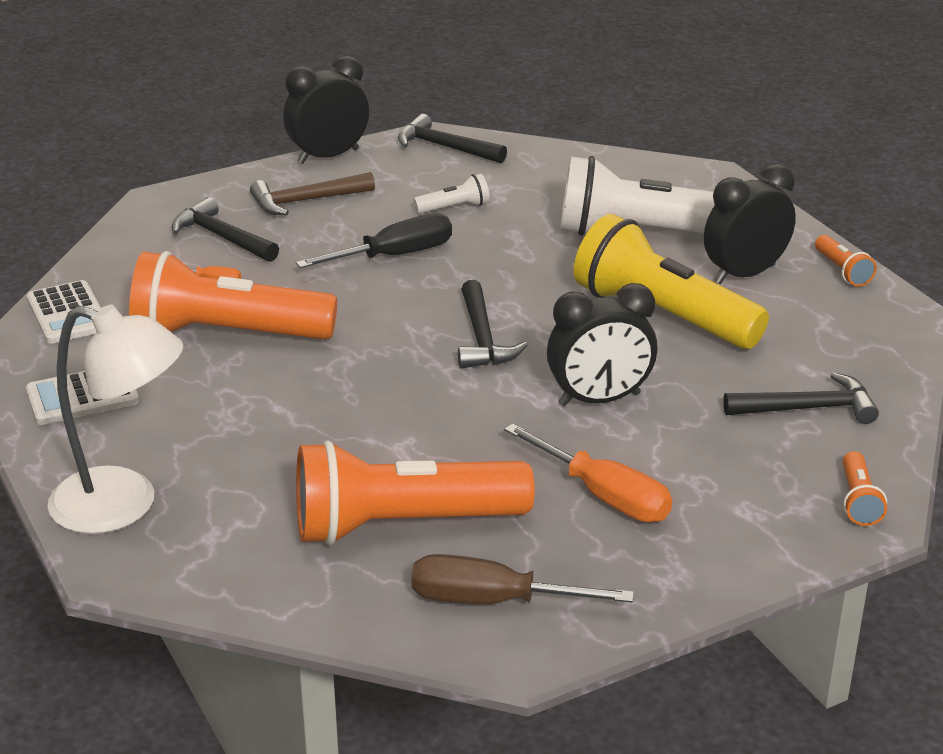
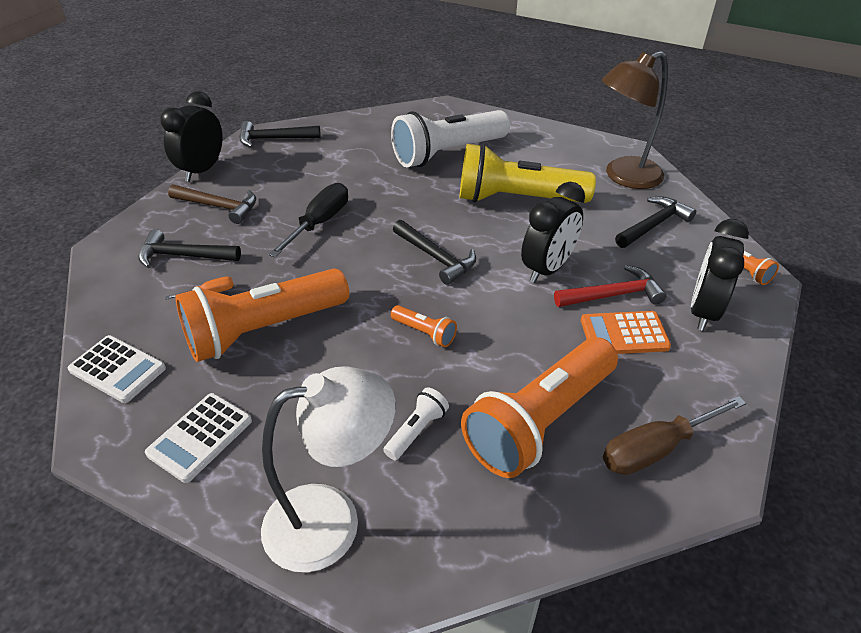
camera: 35 degrees left, 10 degrees up
brown hammer [250,172,375,215] -> brown hammer turned 105 degrees counterclockwise [168,185,256,224]
white flashlight [413,174,490,214] -> white flashlight moved to [383,387,449,460]
orange screwdriver [504,423,672,522] -> orange calculator [581,311,671,354]
black clock [704,164,796,284] -> black clock moved to [691,219,749,331]
orange flashlight [815,235,876,287] -> orange flashlight moved to [391,305,457,347]
none -> red hammer [554,265,667,307]
none -> brown lamp [602,51,668,189]

